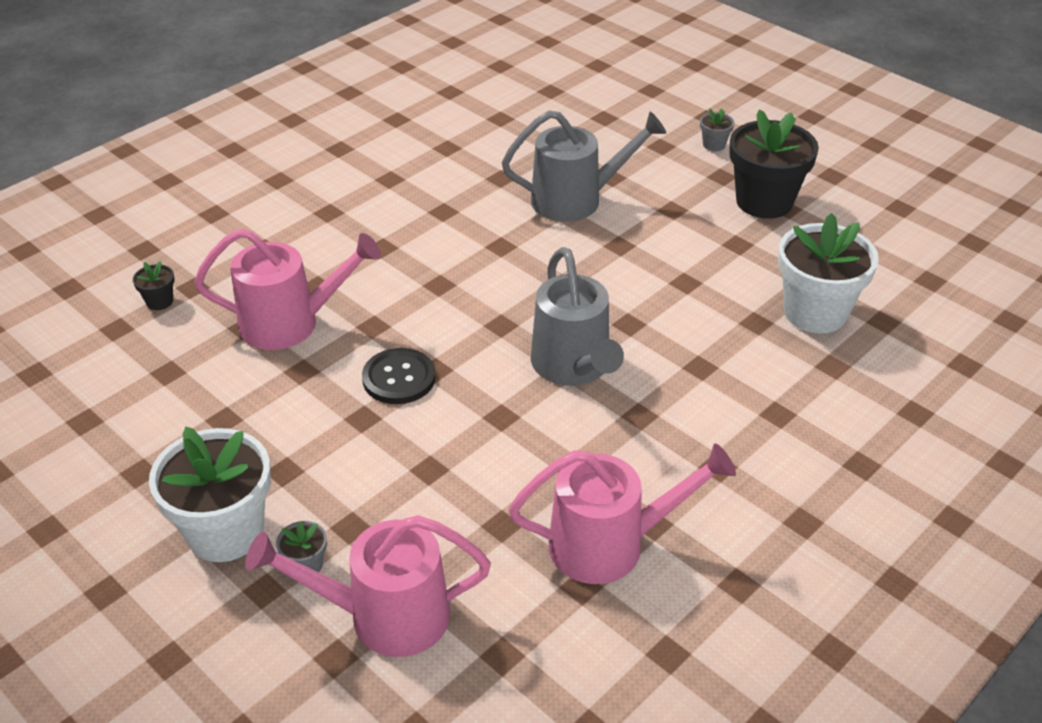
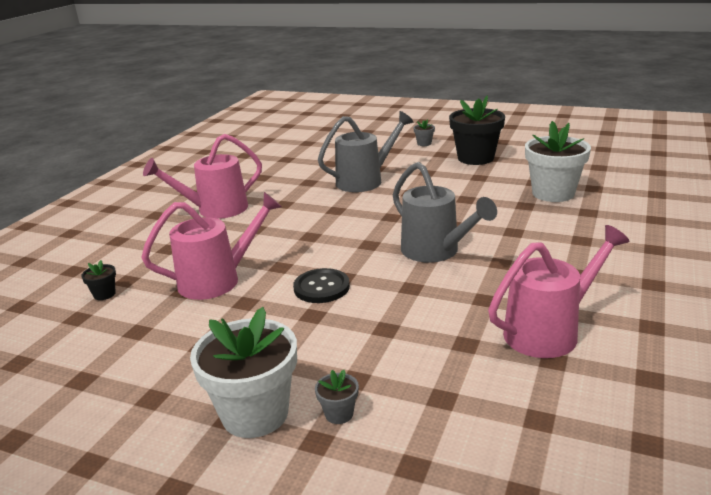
camera: 20 degrees left, 15 degrees down
pink watering can [245,515,491,657] -> pink watering can moved to [143,134,262,219]

